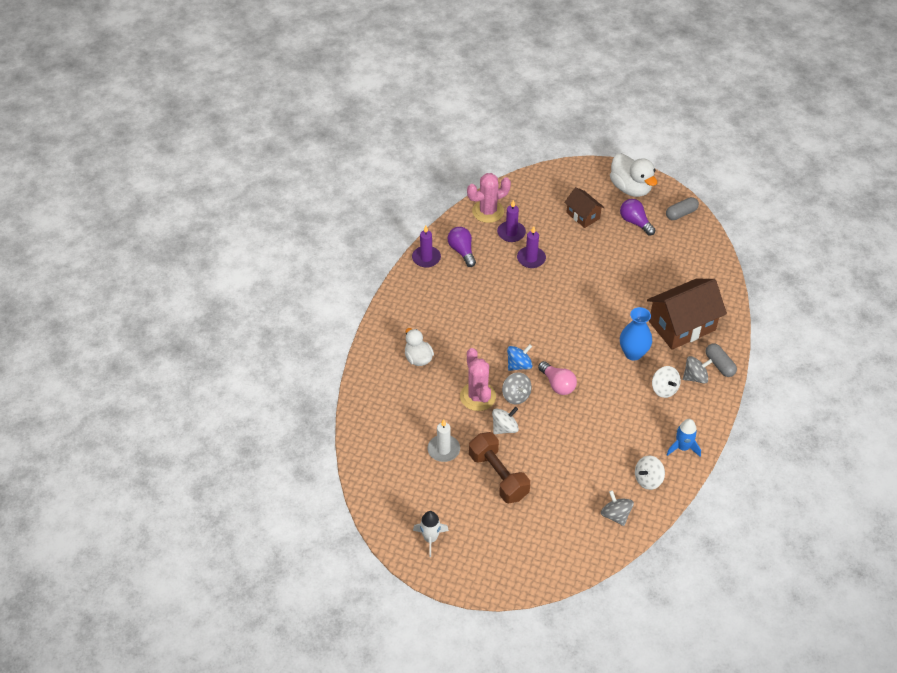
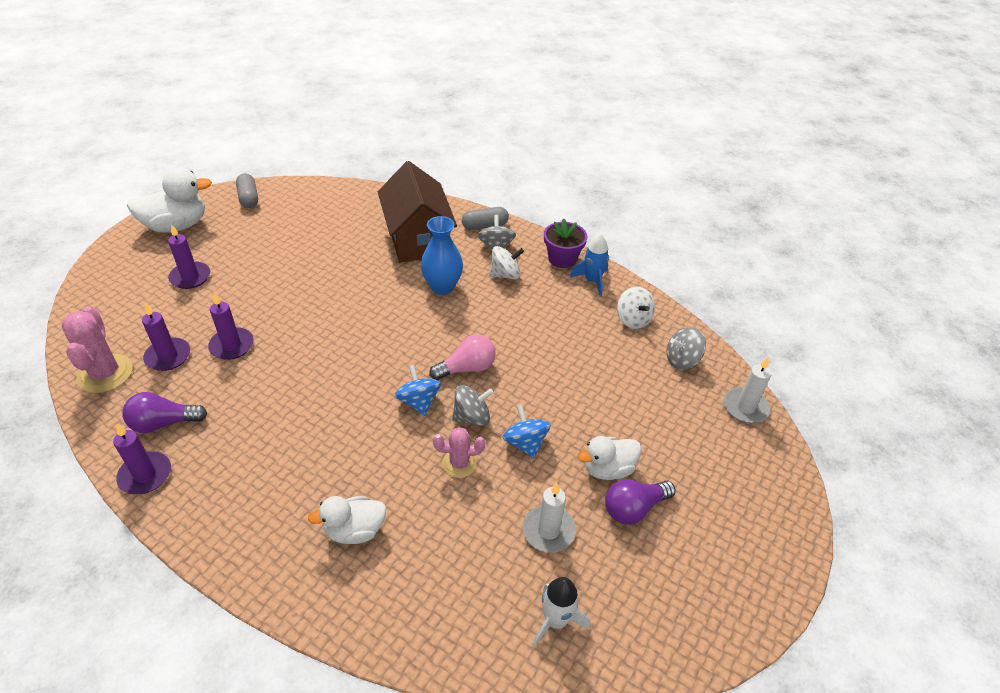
camera: 80 degrees left, 5 degrees down
white rocket [413,511,449,557] -> white rocket moved to [533,577,590,647]
pink cactus [460,348,496,411] -> pink cactus [433,427,485,478], size x0.61
brown dumbbell [469,432,530,503] -> white duck [578,436,642,480]
white spinning top [492,407,519,434] -> blue spinning top [502,405,551,458]
brown house [564,187,605,228] -> purple candle [168,224,210,289]
purple light bulb [620,199,656,236] -> purple light bulb moved to [605,479,676,525]
none -> purple flower pot [544,218,587,268]
none -> white candle [724,357,772,423]

